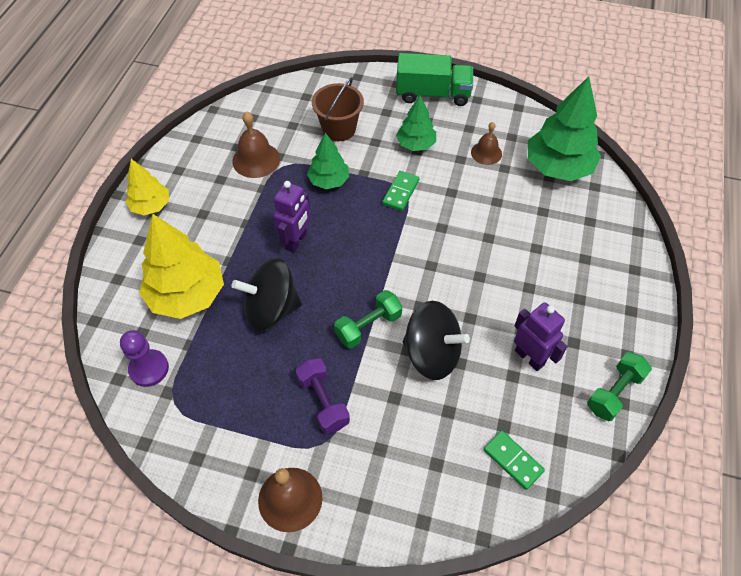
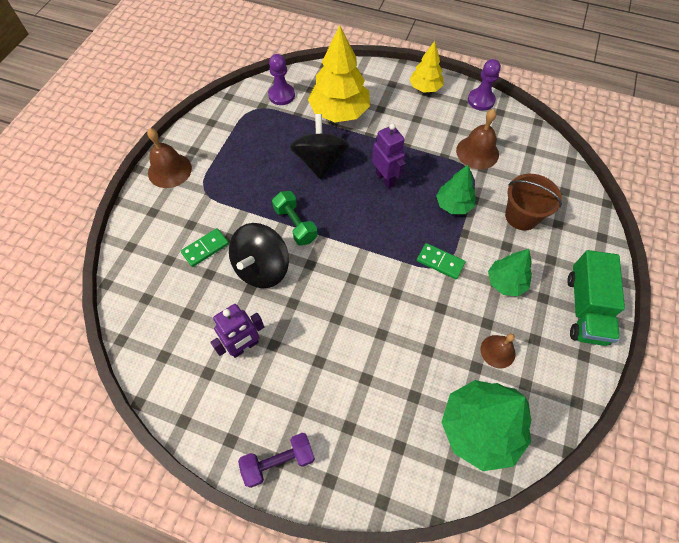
camera: 95 degrees right, 5 degrees up
purple robot [273,181,311,253] -> purple robot turned 150 degrees counterclockwise [372,123,406,189]
purple dumbbell [296,358,350,434] -> purple dumbbell moved to [238,433,315,488]
green domino [483,431,545,490] -> green domino moved to [181,228,229,267]
green dumbbell [587,352,652,421] -> none
none -> purple pawn [468,59,501,111]

